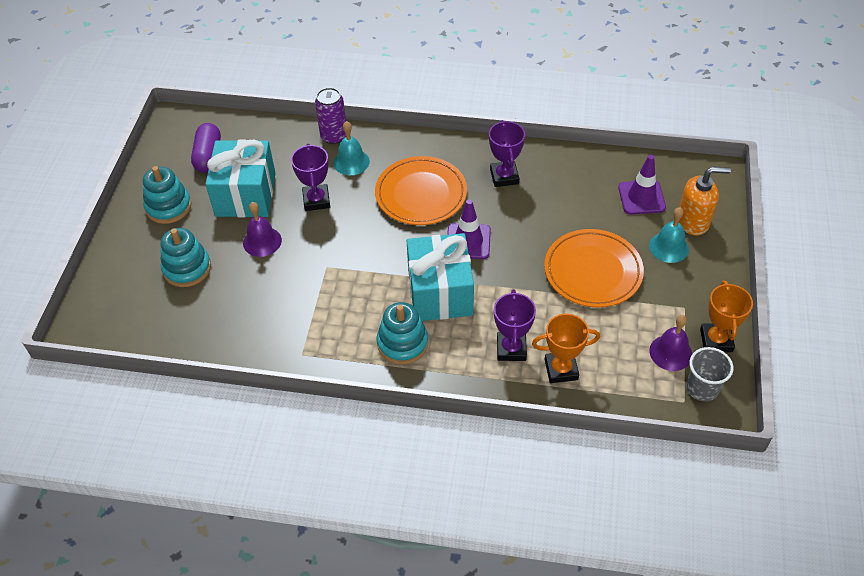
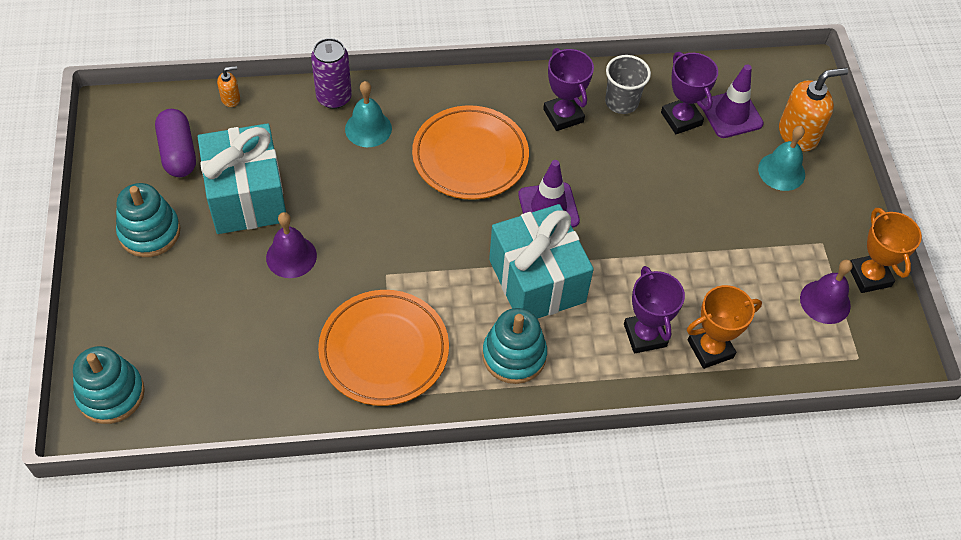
camera: 20 degrees left, 5 degrees up
turquoise stacking toy [161,228,211,287] -> turquoise stacking toy moved to [73,346,145,424]
purple trophy [291,144,330,211] -> purple trophy moved to [661,52,718,134]
orange plate [544,229,644,307] -> orange plate moved to [318,290,449,406]
grey cup [686,347,734,402] -> grey cup moved to [605,55,651,114]
none -> orange soap dispenser [217,66,240,107]

